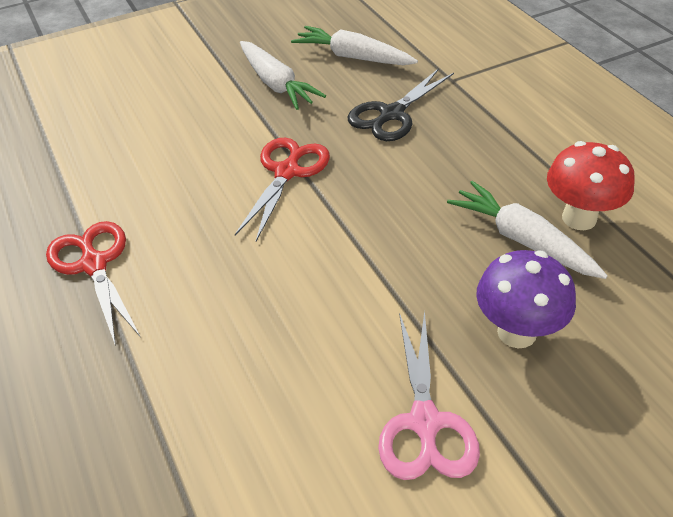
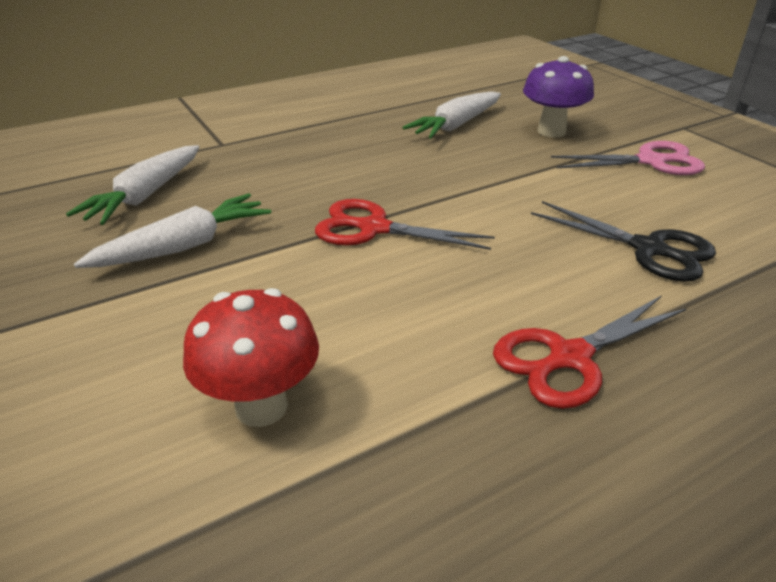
camera: 95 degrees left, 10 degrees down
black scissors [348,68,454,141] -> black scissors moved to [531,201,716,282]
red mushroom [547,141,635,230] -> red mushroom moved to [183,288,319,427]

